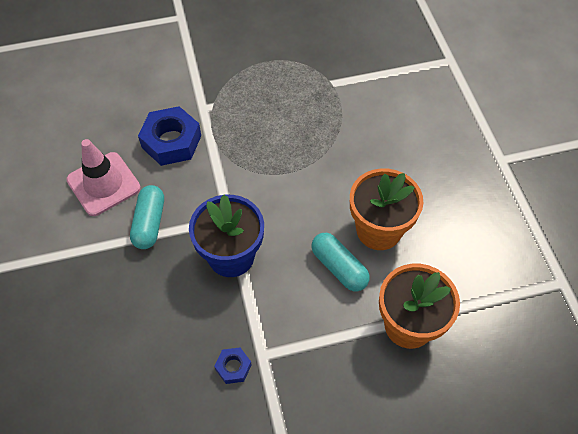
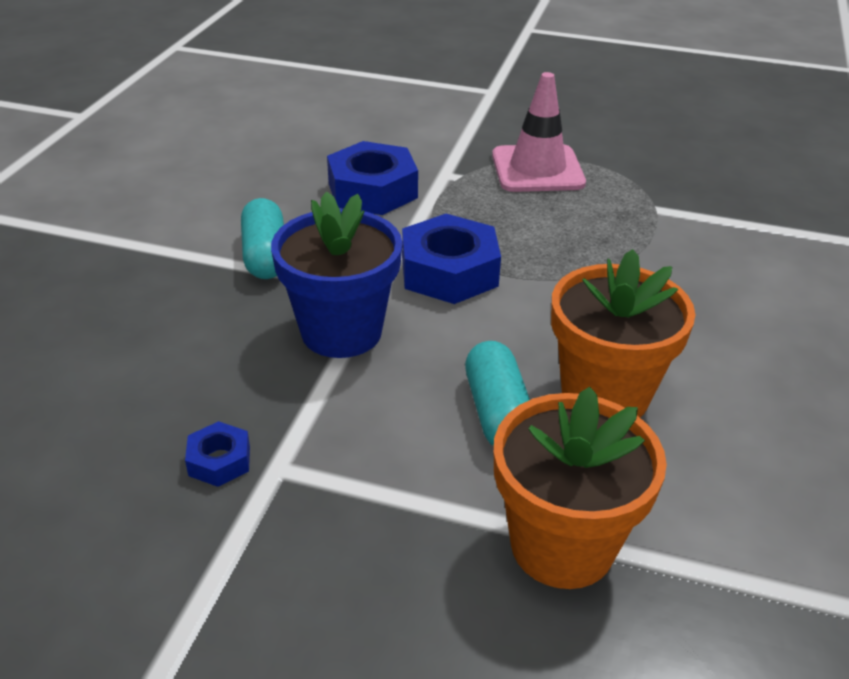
camera: 30 degrees right, 20 degrees down
pink traffic cone [66,139,141,216] -> pink traffic cone moved to [492,72,586,192]
turquoise capsule [130,185,164,249] -> turquoise capsule turned 45 degrees counterclockwise [241,198,284,279]
none -> blue nut [402,214,501,304]

